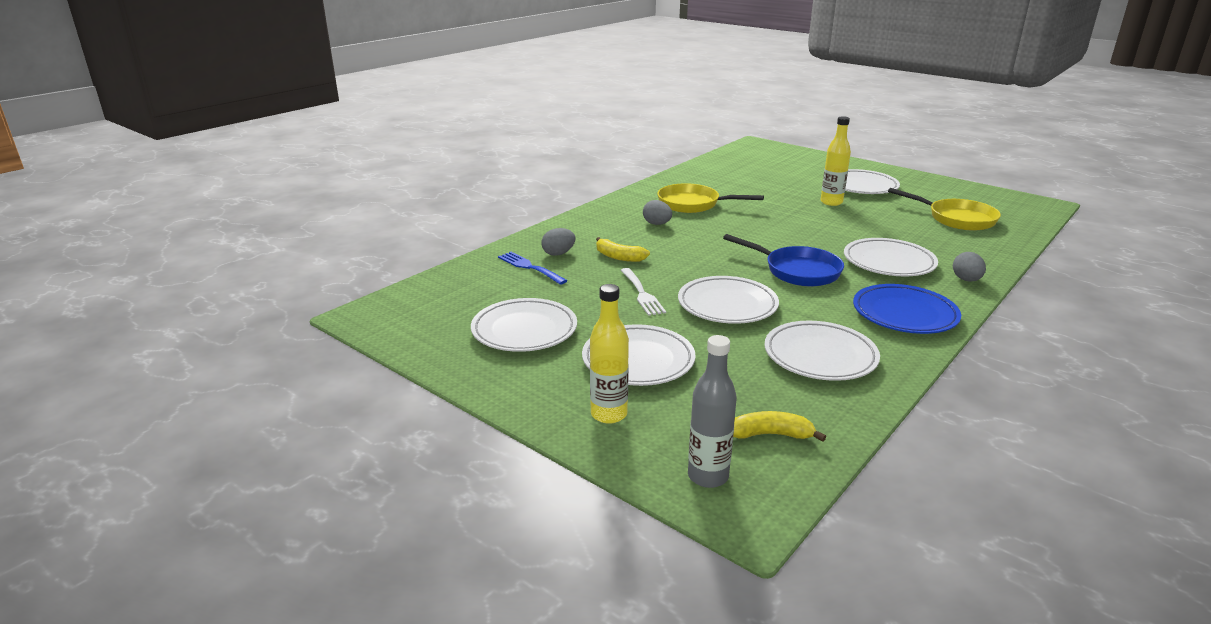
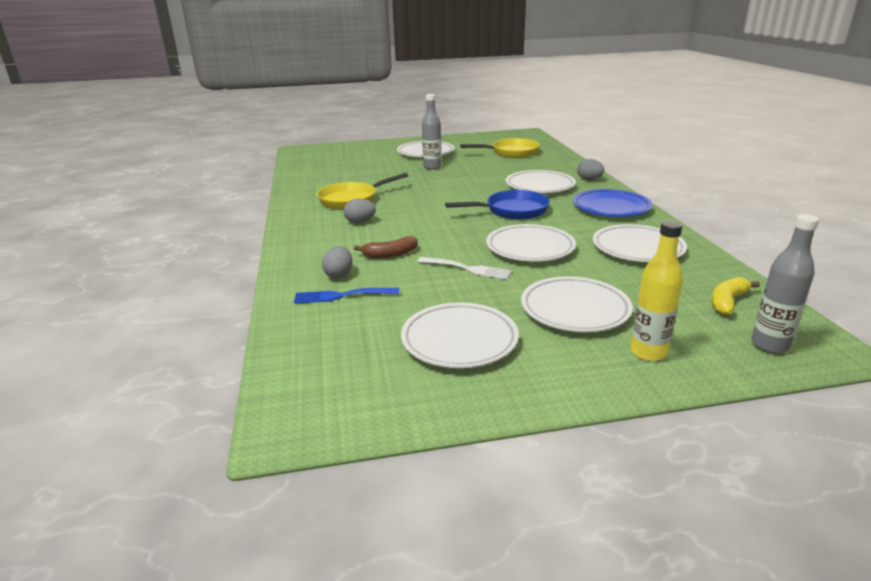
camera: 50 degrees left, 0 degrees up
yellow banana [596,237,650,262] -> brown banana [354,236,418,258]
yellow bottle [821,116,851,206] -> grey bottle [422,94,441,169]

